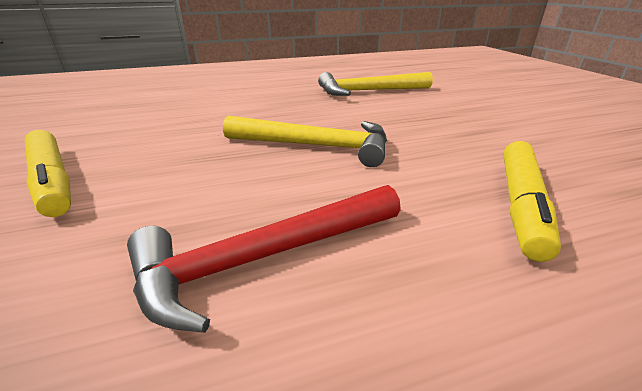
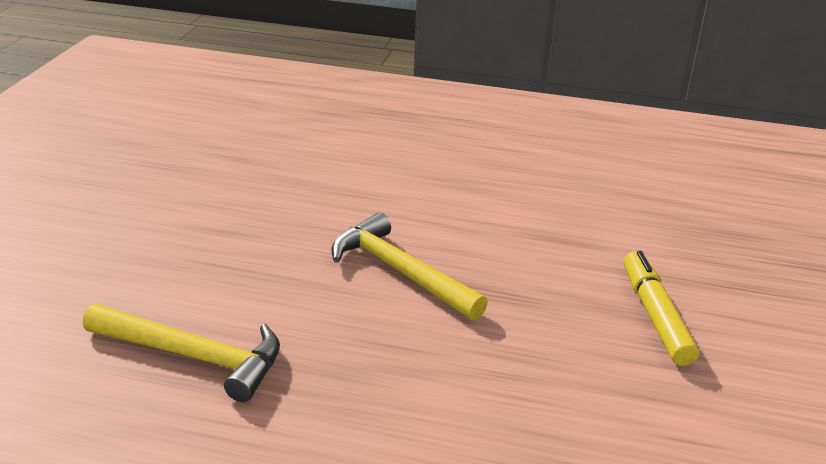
camera: 150 degrees left, 0 degrees up
red hammer [127,185,401,333] -> none
yellow marker [503,141,561,262] -> none

